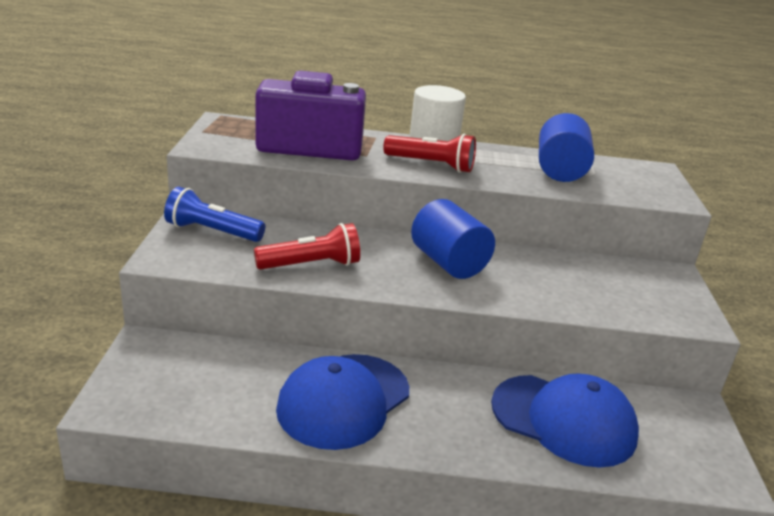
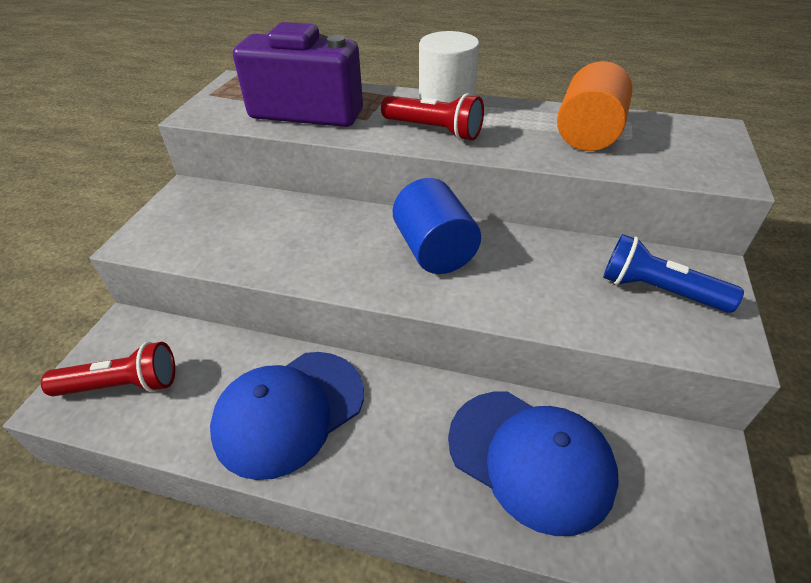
camera: 15 degrees right, 15 degrees up
blue flashlight [164,187,265,242] -> blue flashlight moved to [603,234,744,313]
red flashlight [254,223,360,270] -> red flashlight moved to [41,342,175,396]
blue cylinder [539,113,594,182] -> orange cylinder [557,61,632,151]

